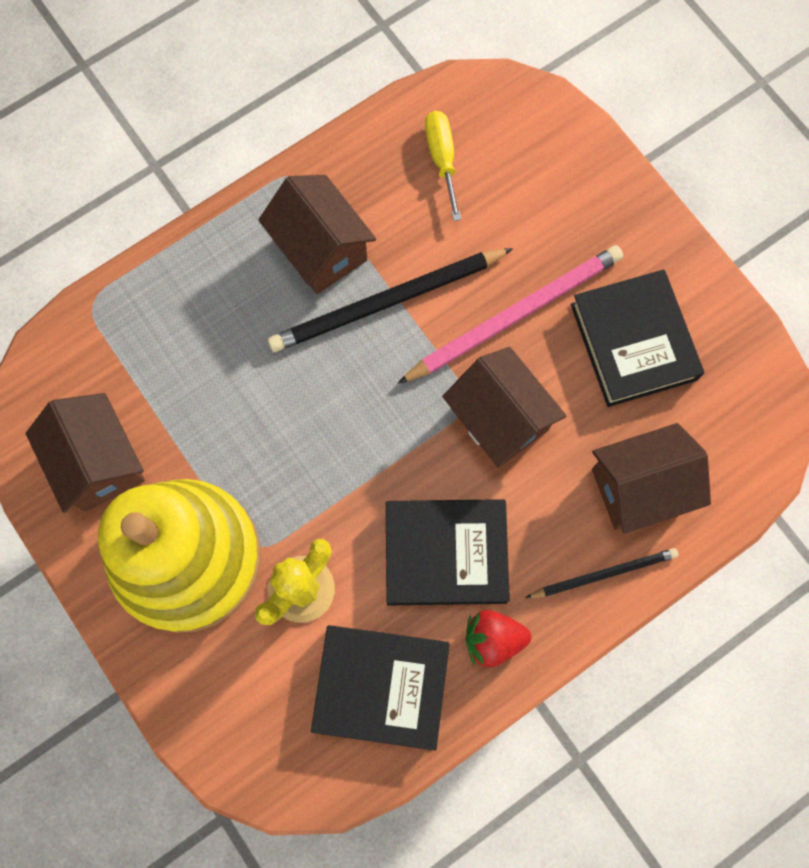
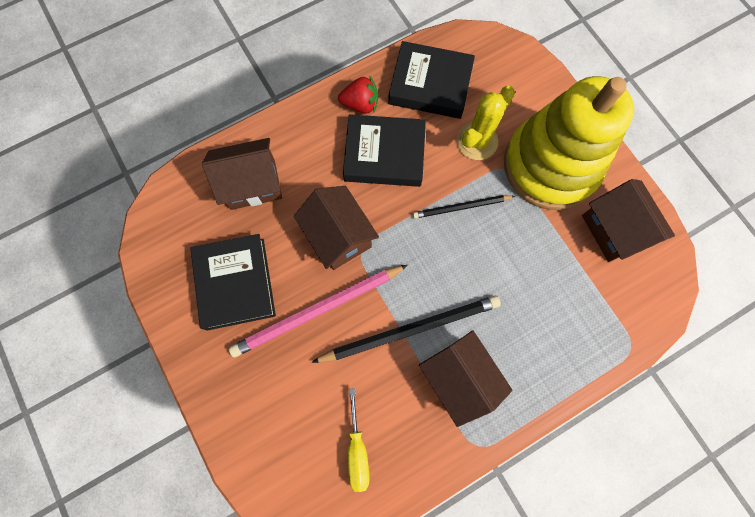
camera: 175 degrees left, 0 degrees up
black pencil [525,548,678,598] -> black pencil moved to [413,195,515,219]

